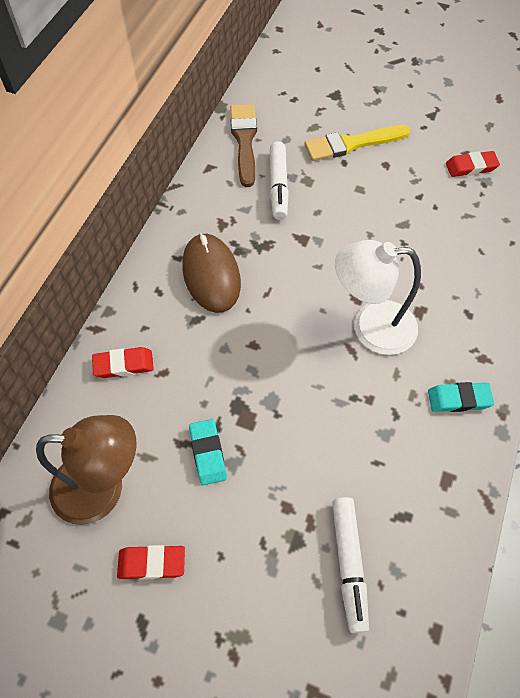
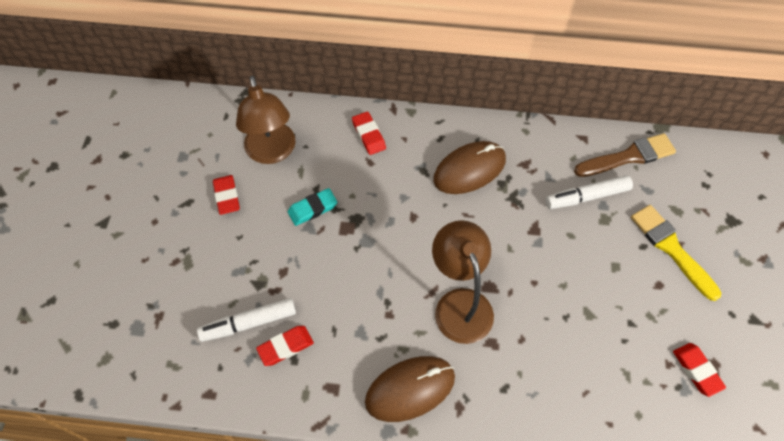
camera: 75 degrees right, 0 degrees up
white lamp [335,240,421,355] -> brown lamp [432,220,494,344]
turquoise eraser [428,382,494,412] -> brown mouse [365,356,455,422]
none -> red eraser [256,326,314,366]

